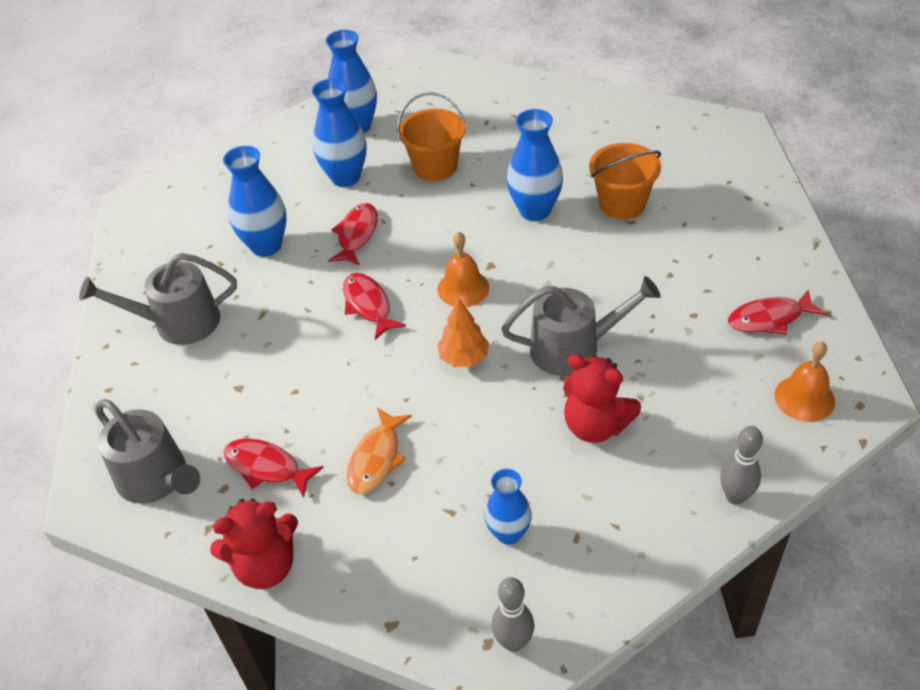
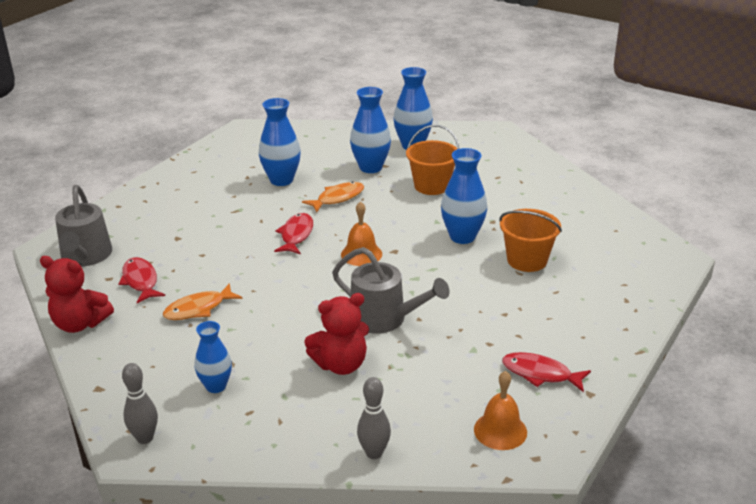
camera: 35 degrees right, 15 degrees down
grey watering can [79,253,237,345] -> none
red fish [328,203,378,266] -> orange fish [302,182,364,212]
orange tree [437,298,489,367] -> none
red teddy bear [563,354,641,443] -> red teddy bear turned 90 degrees counterclockwise [304,293,369,375]

